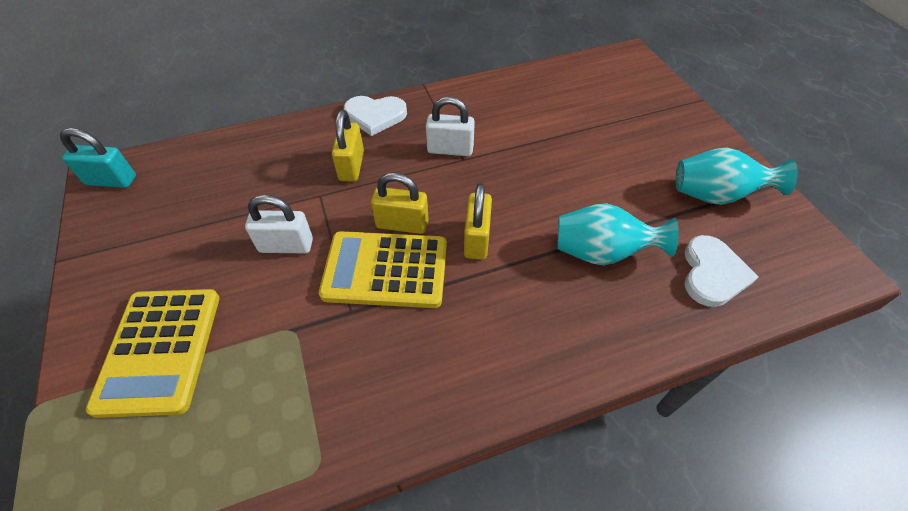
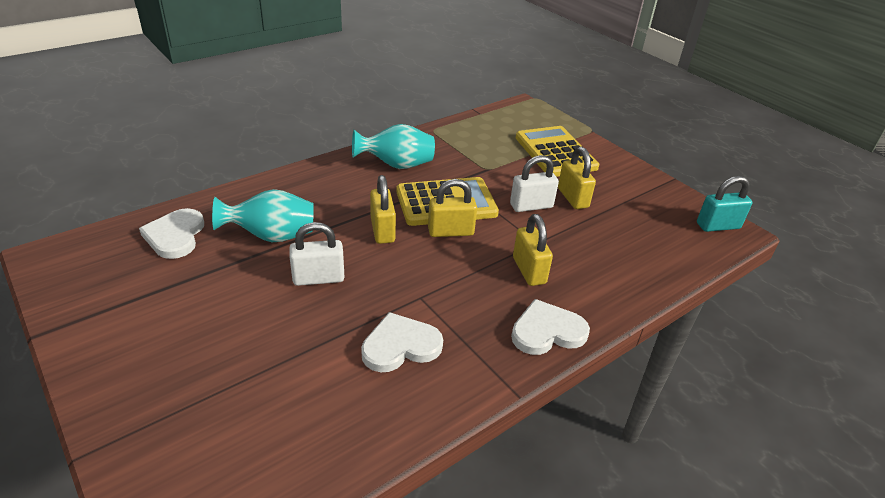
camera: 160 degrees right, 15 degrees down
white padlock [426,96,475,156] -> white padlock moved to [289,222,344,286]
turquoise vase [676,148,798,205] -> turquoise vase moved to [352,124,435,169]
none -> white heart [361,312,443,372]
none -> yellow padlock [558,146,596,209]

